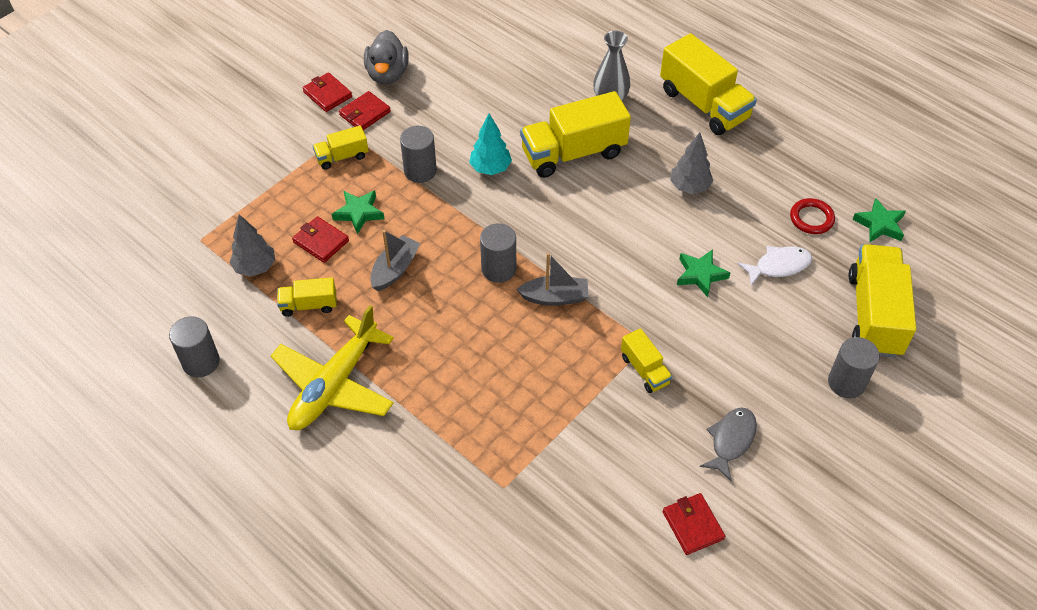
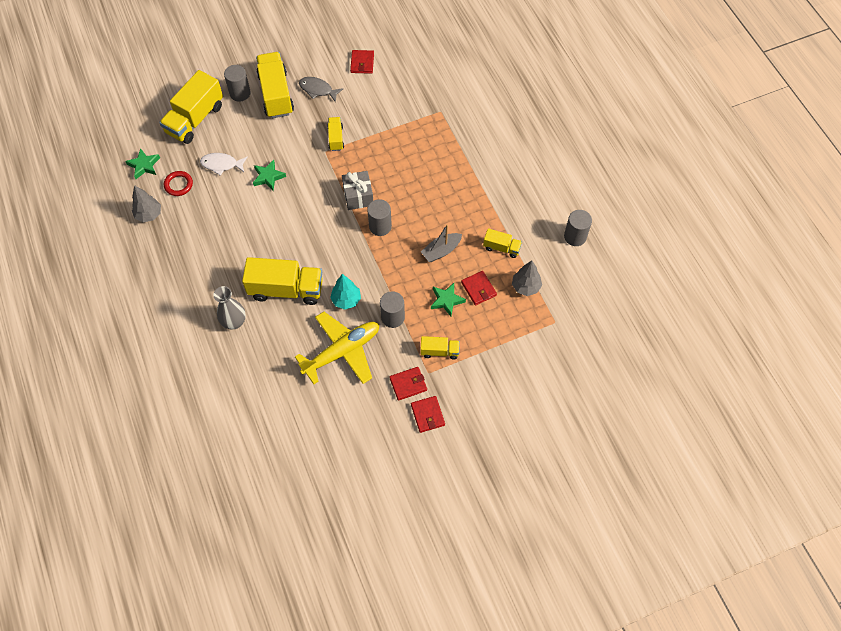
camera: 155 degrees left, 10 degrees up
yellow plane [271,305,394,430] -> yellow plane moved to [295,312,379,384]
grey duck [364,30,409,85] -> none
grey boat [516,253,589,306] -> grey gift [342,171,373,210]
yellow truck [660,33,757,135] -> yellow truck moved to [256,52,294,118]
grey tree [670,132,713,194] -> grey tree moved to [132,185,161,222]
grey fish [700,407,757,481] -> grey fish turned 60 degrees clockwise [299,77,343,102]

